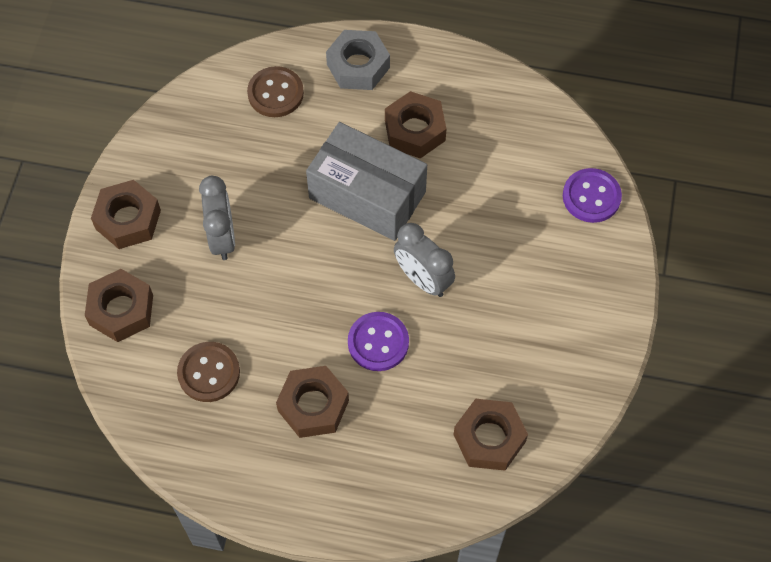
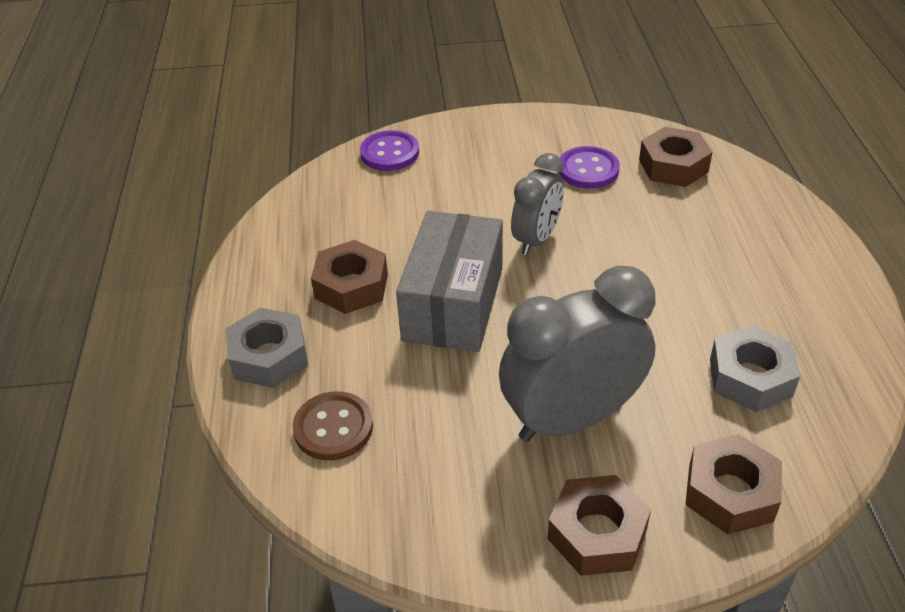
camera: 105 degrees left, 20 degrees down
brown button [177,342,240,402] -> grey nut [710,325,800,412]
grey clock [199,176,235,260] -> grey clock [499,266,656,442], size x1.68
brown nut [276,366,349,438] -> none
purple button [348,312,409,371] -> purple button moved to [559,146,620,189]

